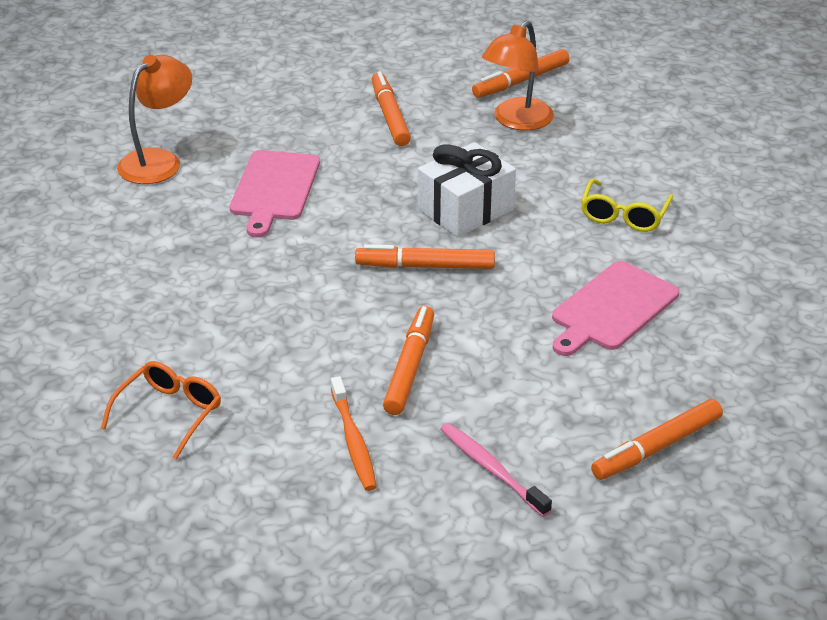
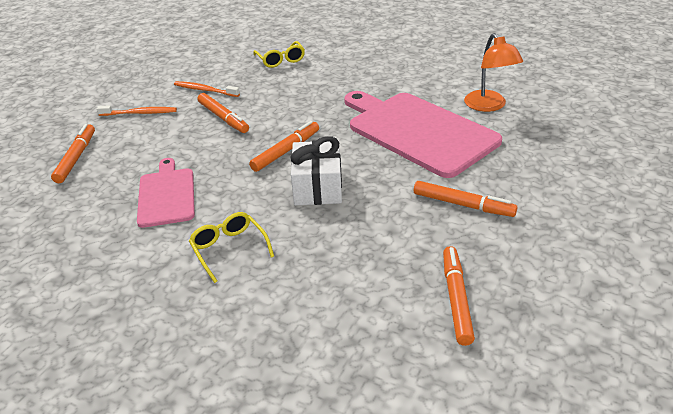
camera: 130 degrees right, 0 degrees up
orange glasses [101,361,221,460] -> yellow glasses [253,41,305,68]
pink cutting board [230,150,320,237] -> pink cutting board [344,91,502,178], size x1.80
pink toothbrush [441,423,552,517] -> orange toothbrush [97,105,177,116]
orange lamp [482,20,554,131] -> none

